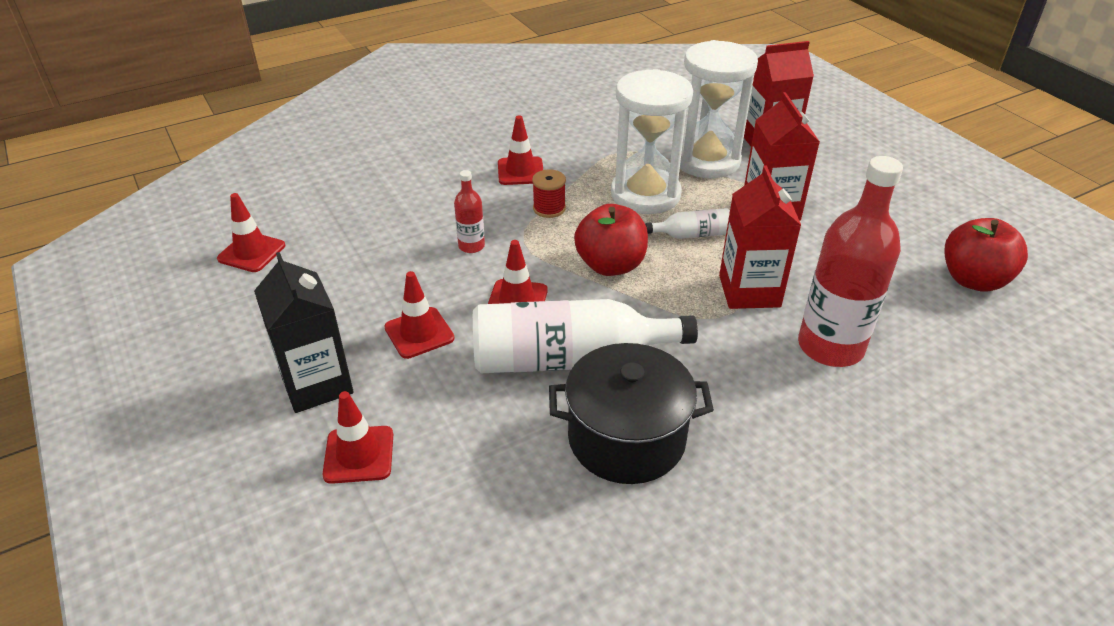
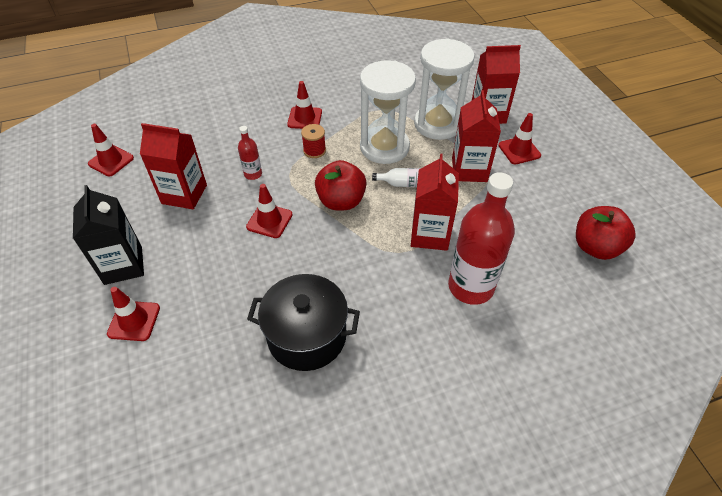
camera: 10 degrees right, 10 degrees up
red traffic cone [384,271,454,359] -> red traffic cone moved to [498,113,541,164]
white bottle [473,299,698,373] -> none
none -> red carton [140,123,207,209]

